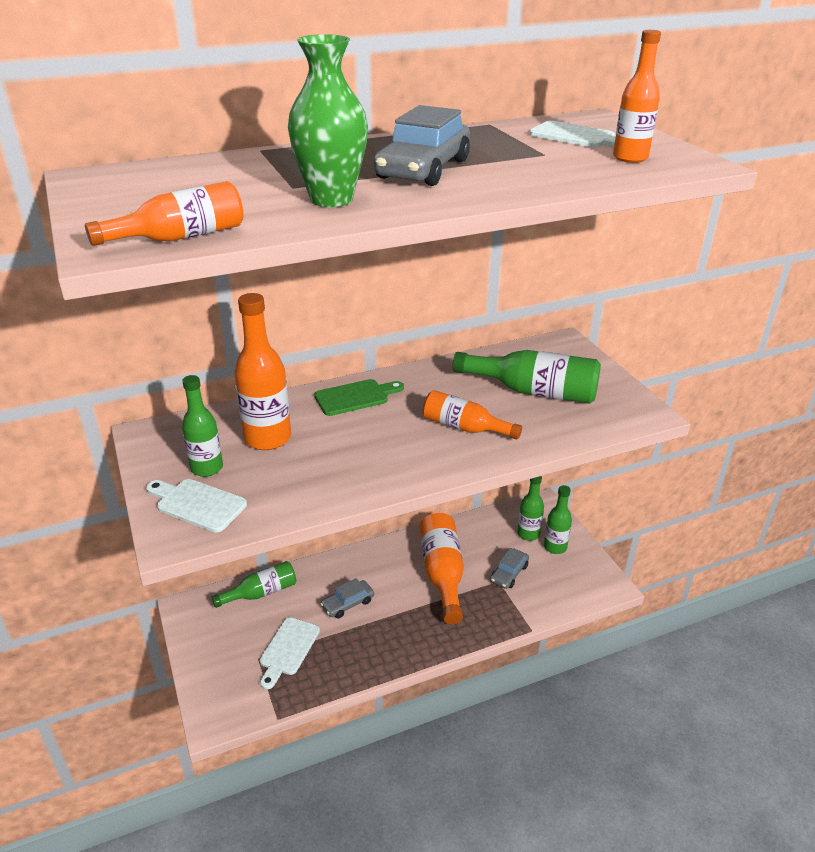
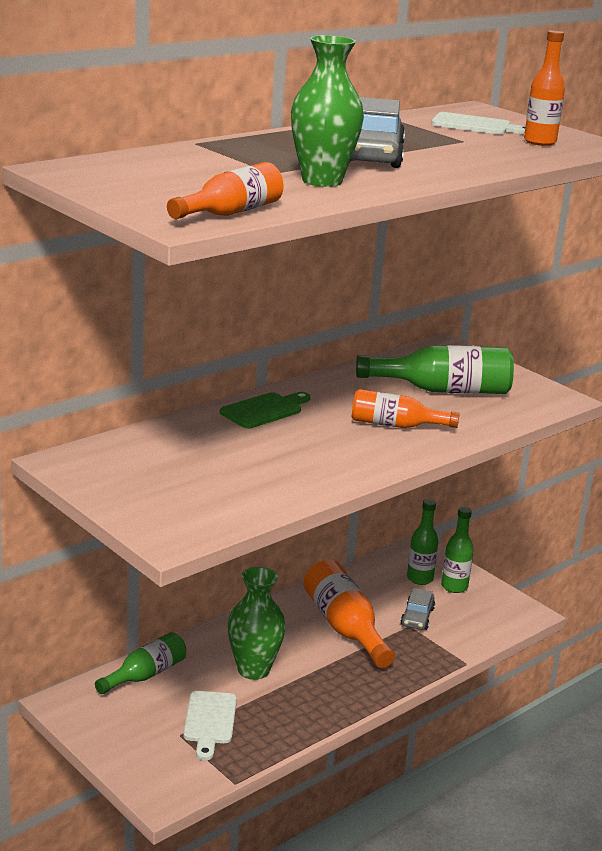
camera: 20 degrees left, 10 degrees down
white cutting board [146,479,247,533] -> none
green bottle [182,375,223,477] -> none
orange bottle [234,293,291,450] -> none
grey car [320,578,374,618] -> green vase [228,567,286,680]

